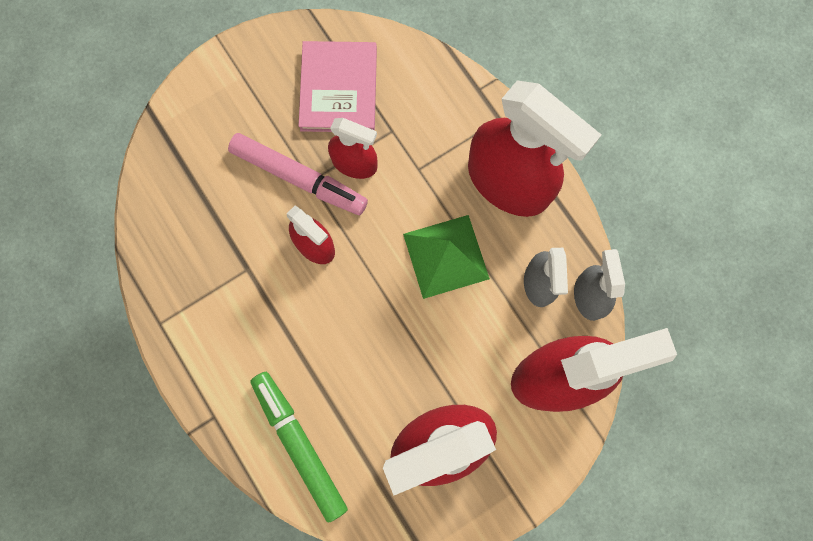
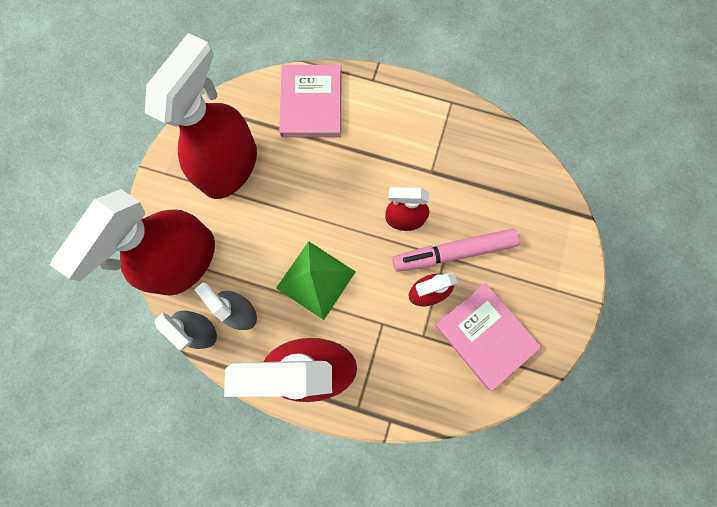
camera: 140 degrees right, 0 degrees up
green marker [250,372,348,523] -> pink book [279,65,342,137]

